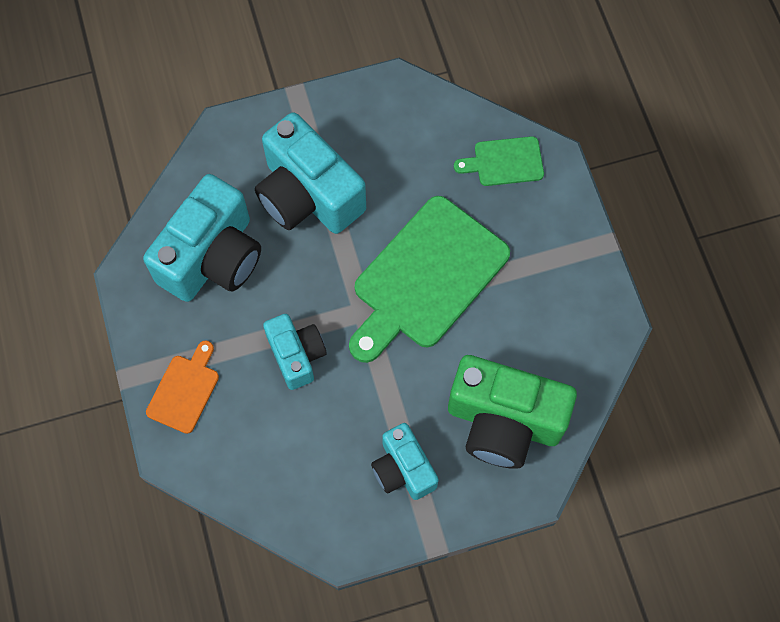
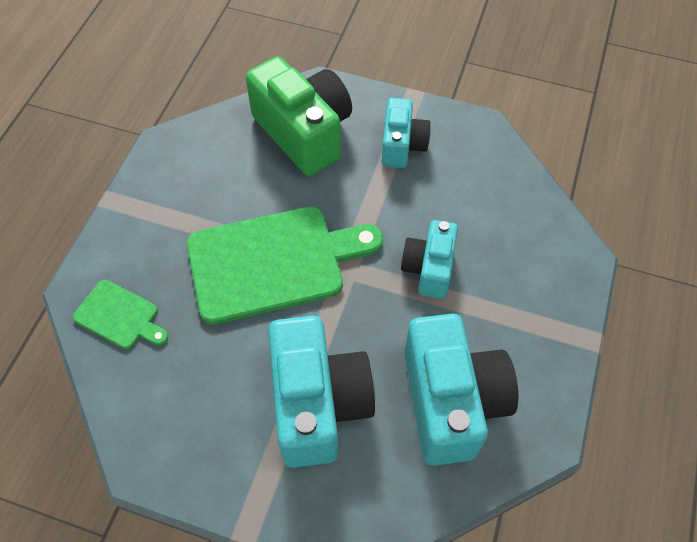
camera: 145 degrees left, 10 degrees down
turquoise camera [143,174,261,302] -> turquoise camera turned 105 degrees clockwise [404,314,518,466]
orange cutting board [146,340,219,434] -> none

